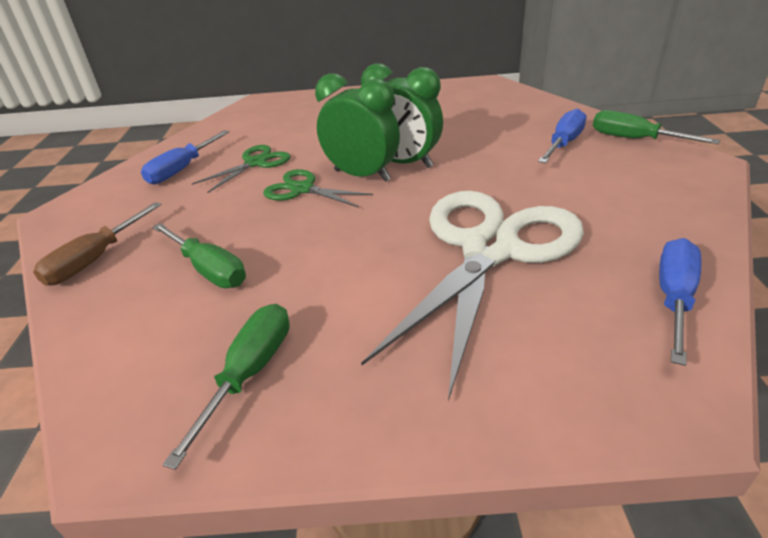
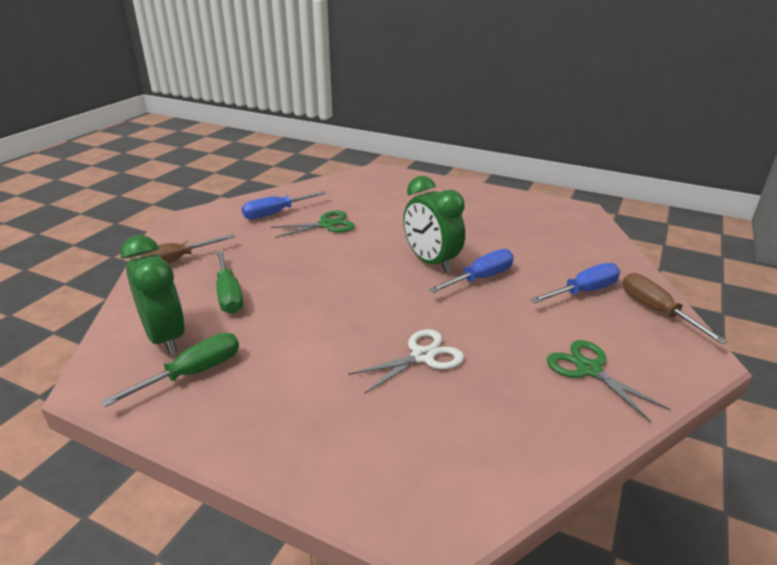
camera: 25 degrees right, 5 degrees down
green scissors [263,169,373,208] -> green scissors moved to [546,340,670,422]
green clock [315,73,400,182] -> green clock moved to [120,235,185,355]
white scissors [361,191,584,401] -> white scissors [348,329,464,394], size x0.47
green screwdriver [593,110,720,144] -> brown screwdriver [623,273,727,344]
blue screwdriver [659,238,701,366] -> blue screwdriver moved to [428,249,514,293]

